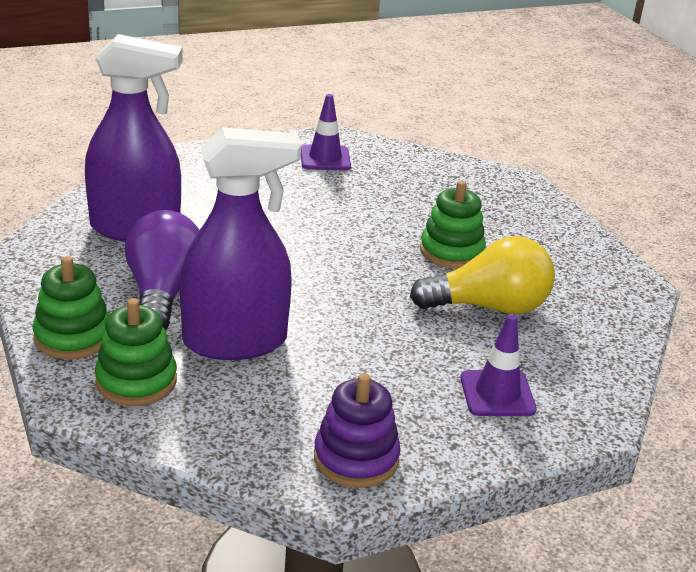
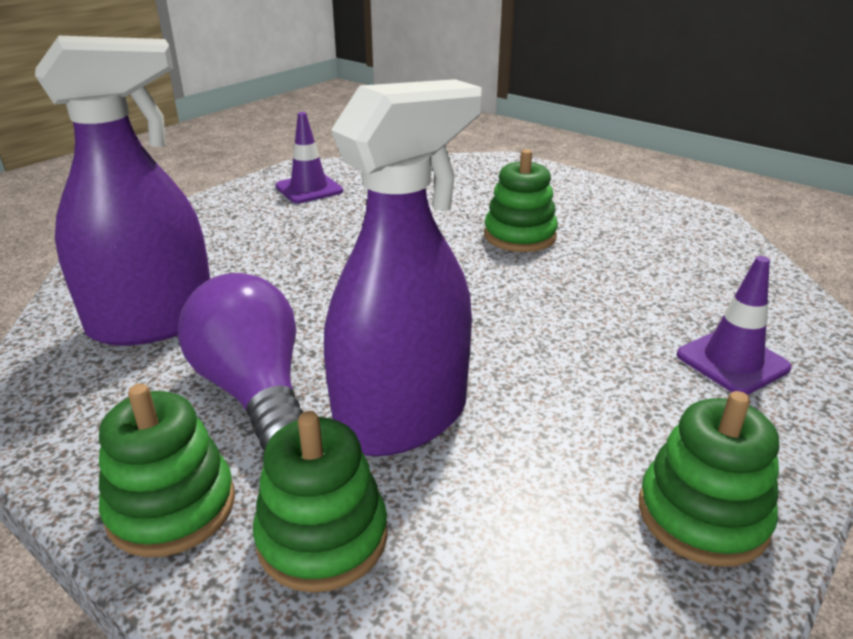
camera: 25 degrees left, 0 degrees up
purple stacking toy [314,373,401,488] -> green stacking toy [639,391,779,567]
yellow light bulb [410,236,555,314] -> none

